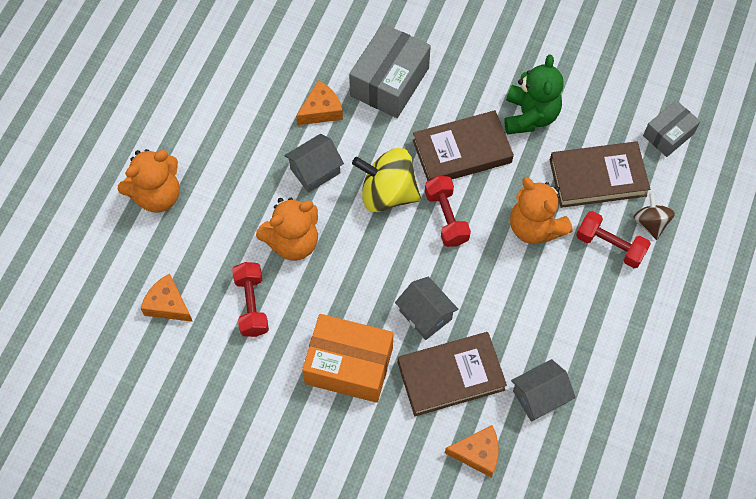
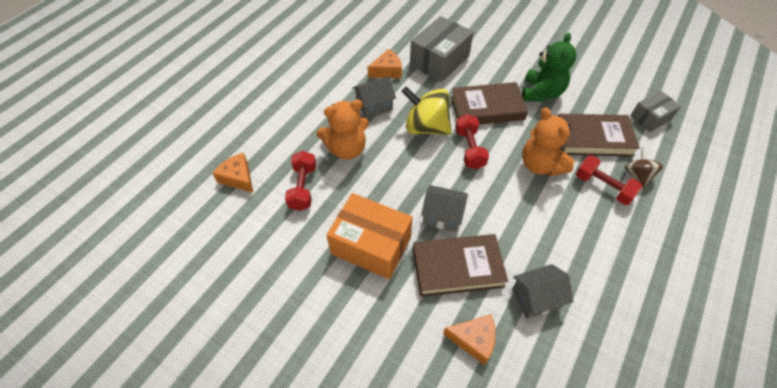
camera: 10 degrees right, 10 degrees down
orange teddy bear [118,149,179,213] -> none
grey house [395,276,458,340] -> grey house turned 45 degrees counterclockwise [421,185,468,232]

